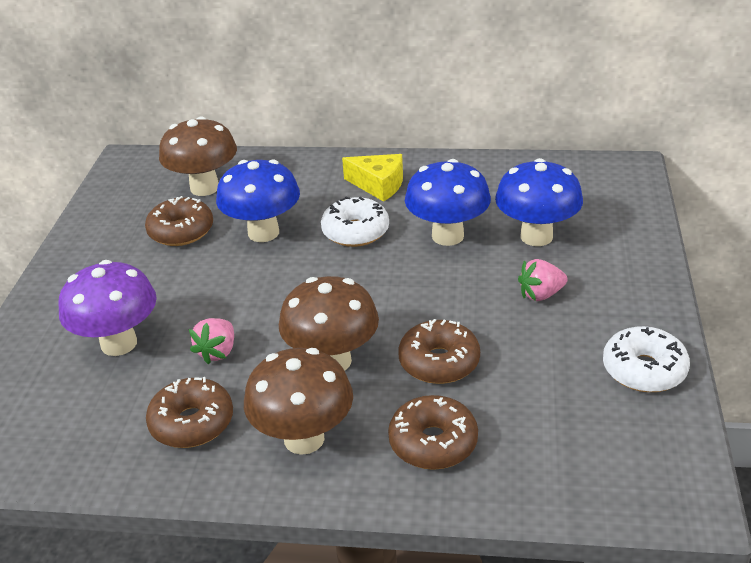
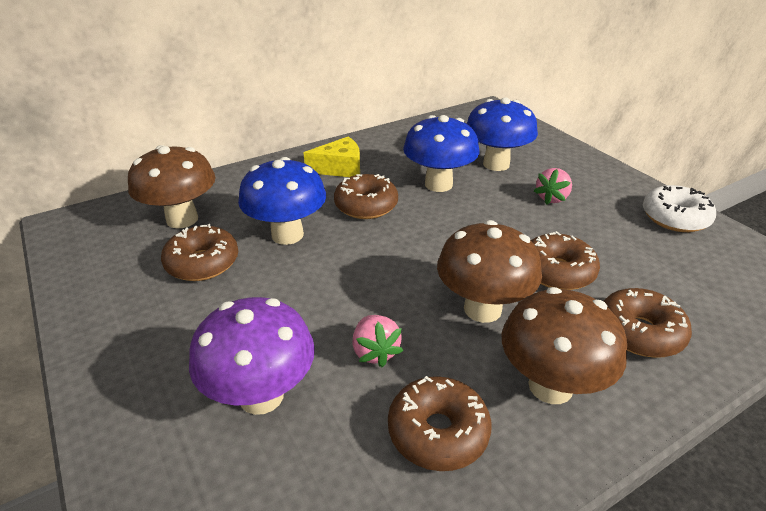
camera: 40 degrees left, 0 degrees up
white donut [321,196,389,247] -> brown donut [334,174,398,219]

